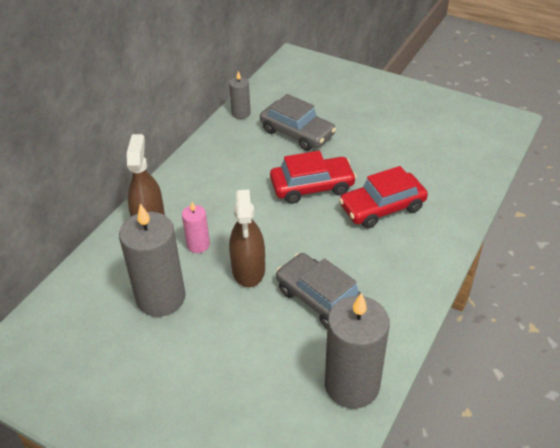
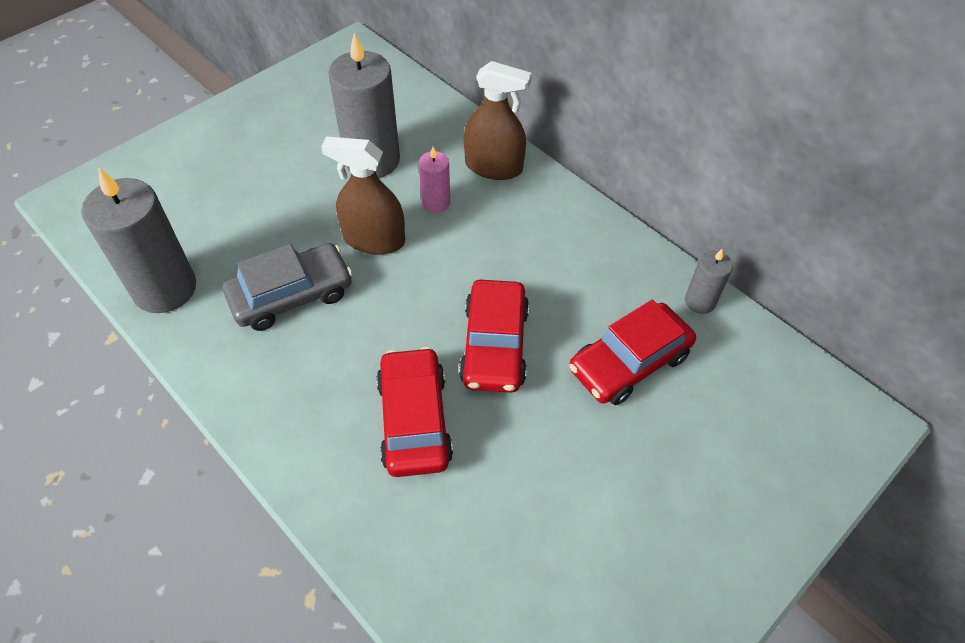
camera: 105 degrees right, 10 degrees up
grey car [260,94,336,151] -> red car [569,300,696,405]

